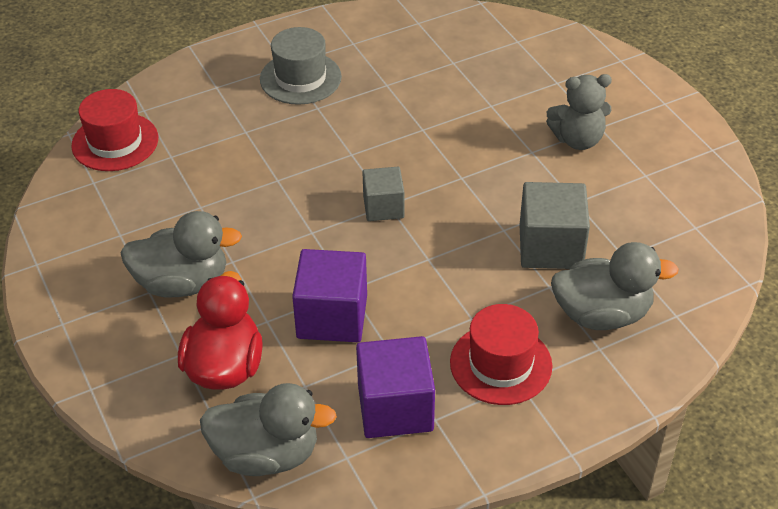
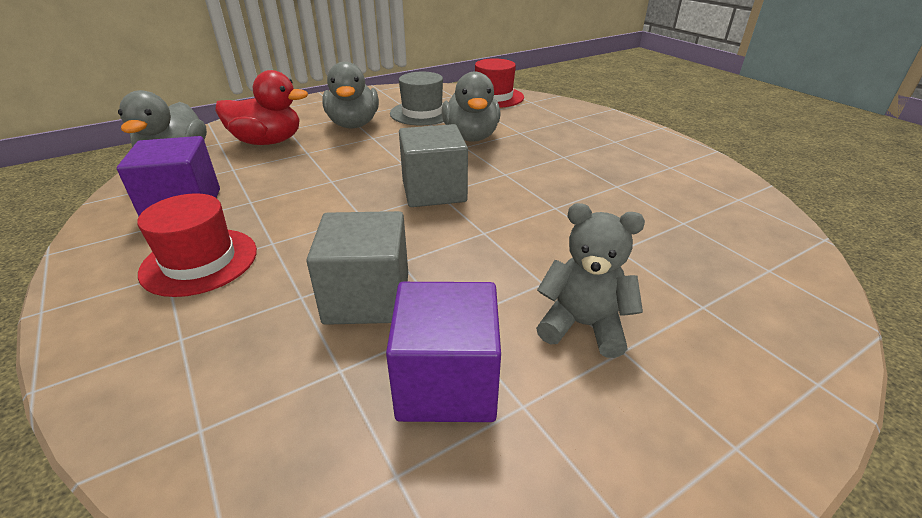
camera: 85 degrees right, 10 degrees down
grey hat [260,27,342,105] -> grey hat moved to [390,72,444,125]
purple cube [292,249,367,342] -> purple cube moved to [386,282,501,422]
grey cube [362,167,404,221] -> grey cube [399,124,468,207], size x1.59
grey teddy bear [546,74,612,150] -> grey teddy bear turned 120 degrees clockwise [536,203,645,358]
grey duck [551,242,679,330] -> grey duck moved to [442,72,501,142]

